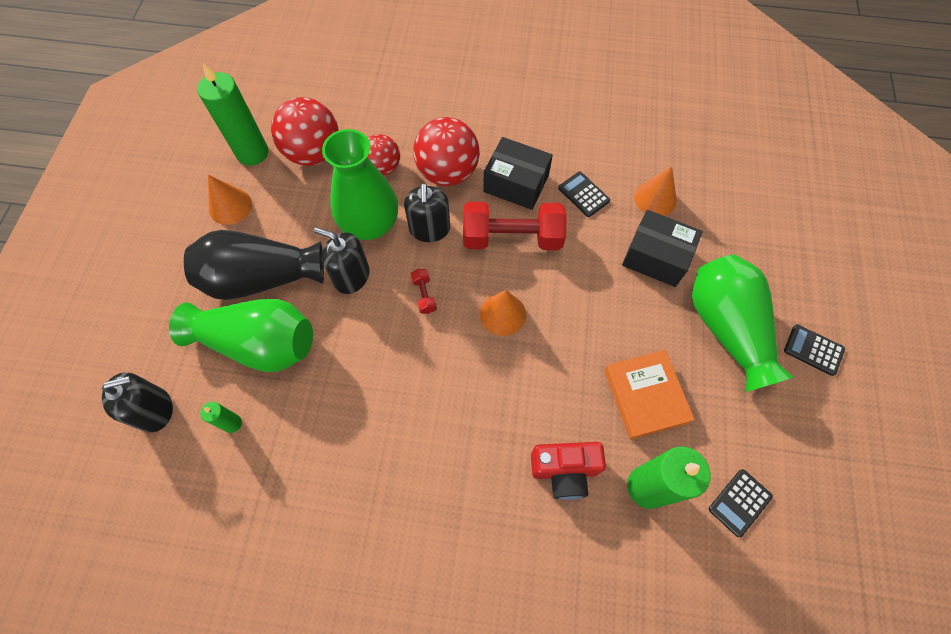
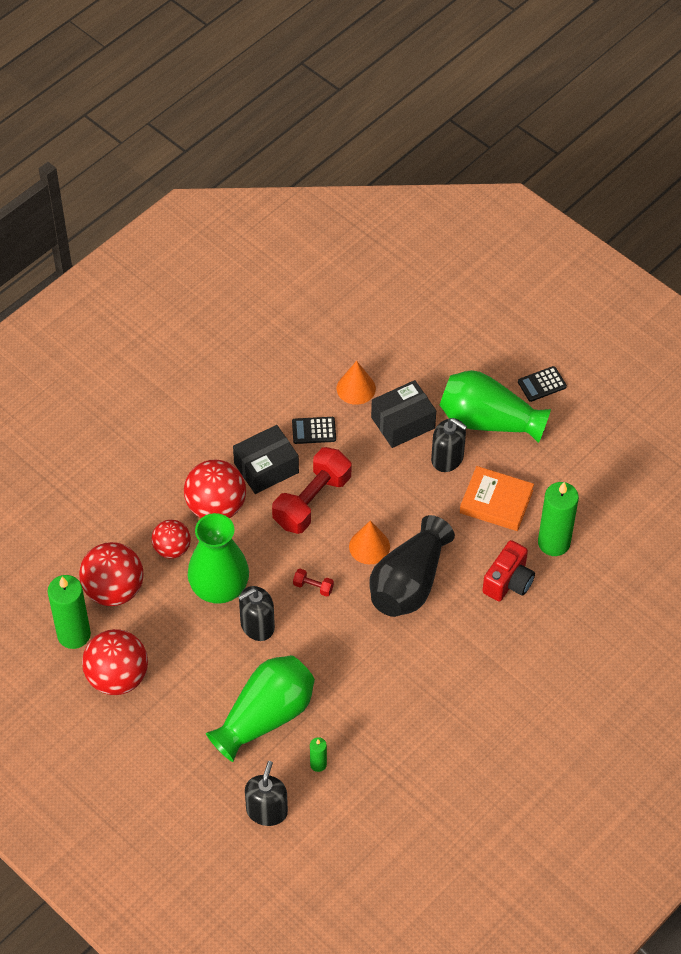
camera: 55 degrees left, 10 degrees down
black vase [184,230,324,300] -> black vase moved to [369,515,455,617]
orange cone [208,175,252,225] -> red ball [82,629,148,695]
black soap dispenser [404,183,450,242] -> black soap dispenser moved to [431,418,467,472]
black calculator [709,469,773,537] -> none

